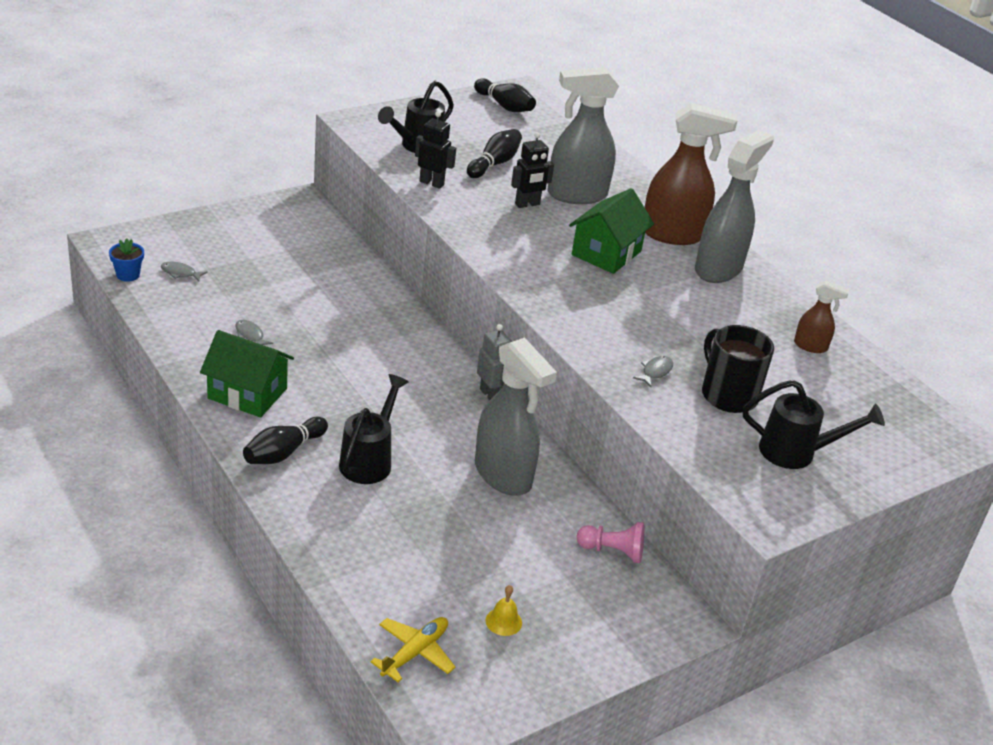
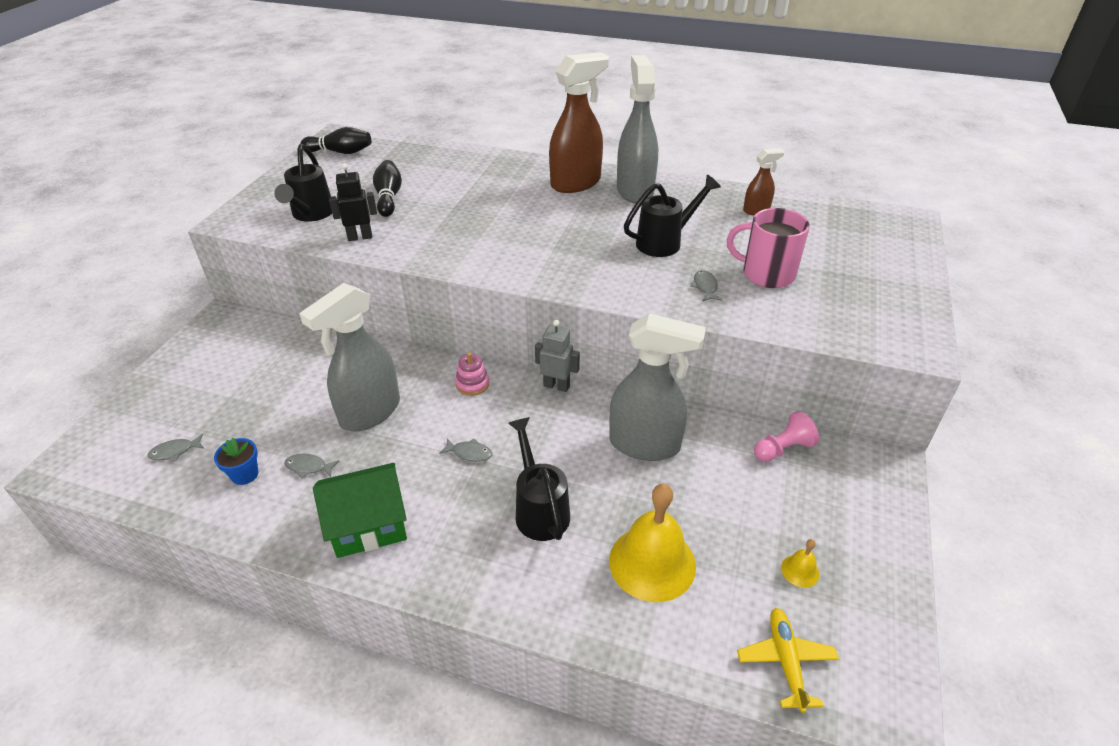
camera: 35 degrees left, 5 degrees up
blue flower pot [109,239,144,282] -> blue flower pot moved to [214,438,258,485]
black bowling pin [243,417,328,464] -> none
black robot [511,132,554,208] -> none
grey spray bottle [548,67,619,204] -> grey spray bottle moved to [299,283,400,431]
green house [569,188,654,274] -> none
black mug [702,325,774,413] -> pink mug [727,208,810,288]
black watering can [743,380,885,469] -> black watering can moved to [624,175,721,257]
none -> grey fish [439,438,492,462]
none -> pink stacking toy [455,352,489,396]
none -> yellow bell [609,484,696,602]

